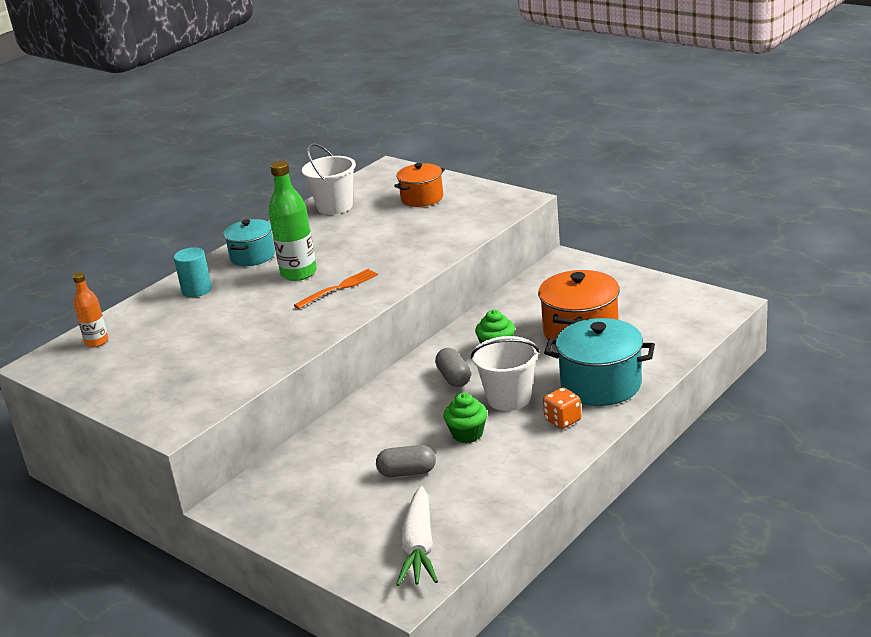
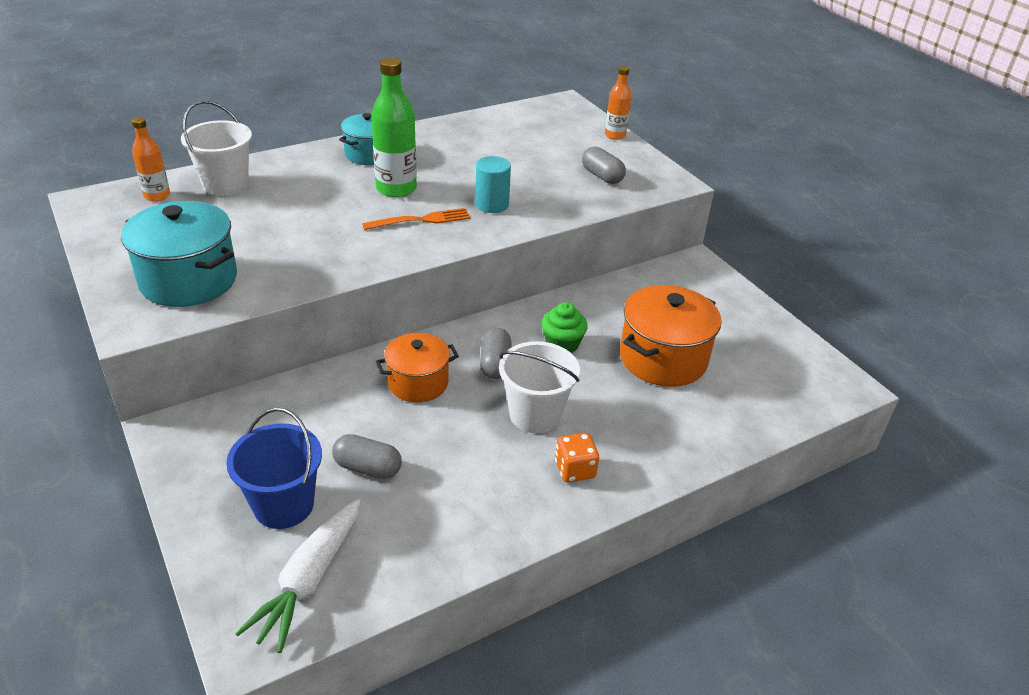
camera: 15 degrees right, 10 degrees up
turquoise cylinder [174,247,212,297] -> turquoise cylinder moved to [475,156,511,213]
white bucket [302,143,356,215] -> white bucket moved to [181,101,252,196]
orange pot [394,163,445,207] -> orange pot moved to [376,333,459,402]
green cupcake [443,393,487,443] -> none
turquoise pot [544,318,655,406] -> turquoise pot moved to [121,201,237,307]
none -> blue bucket [226,408,322,529]
none -> grey capsule [582,147,626,184]
none -> orange bottle [605,66,632,140]

